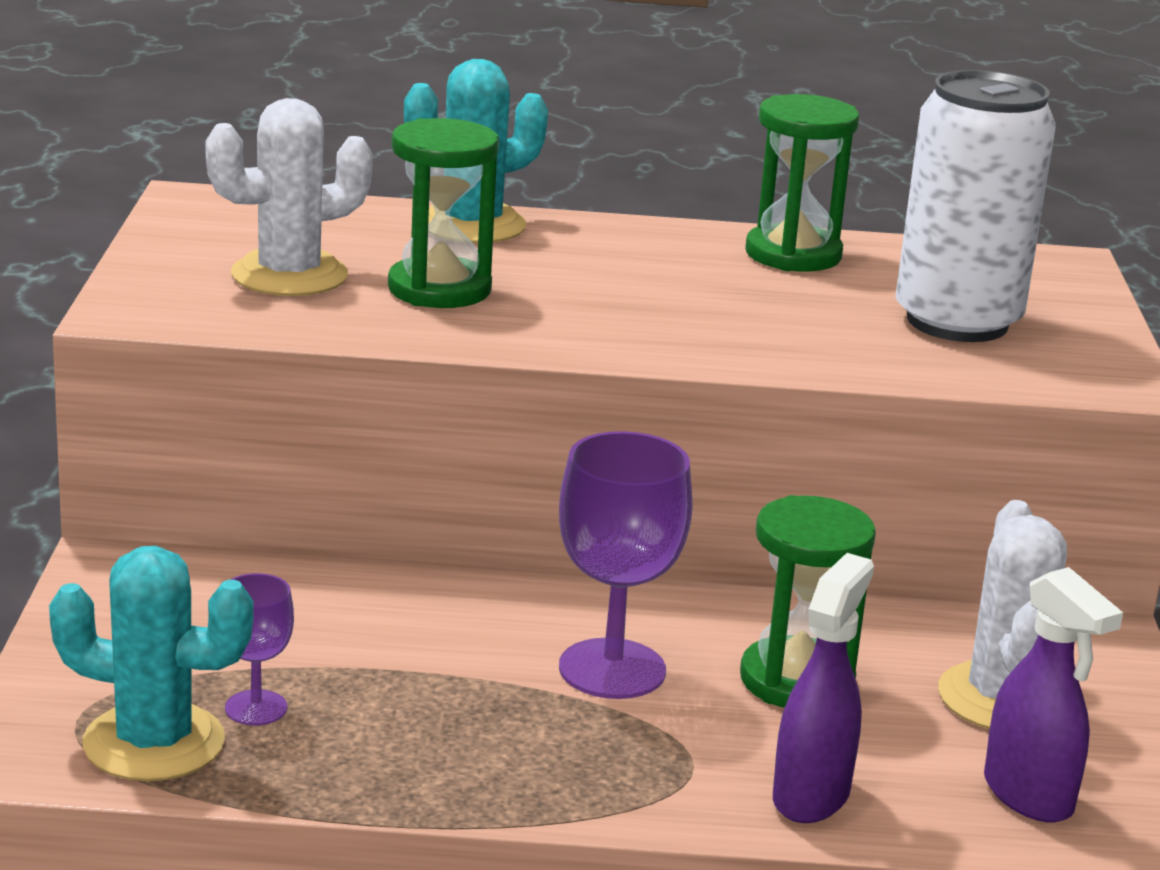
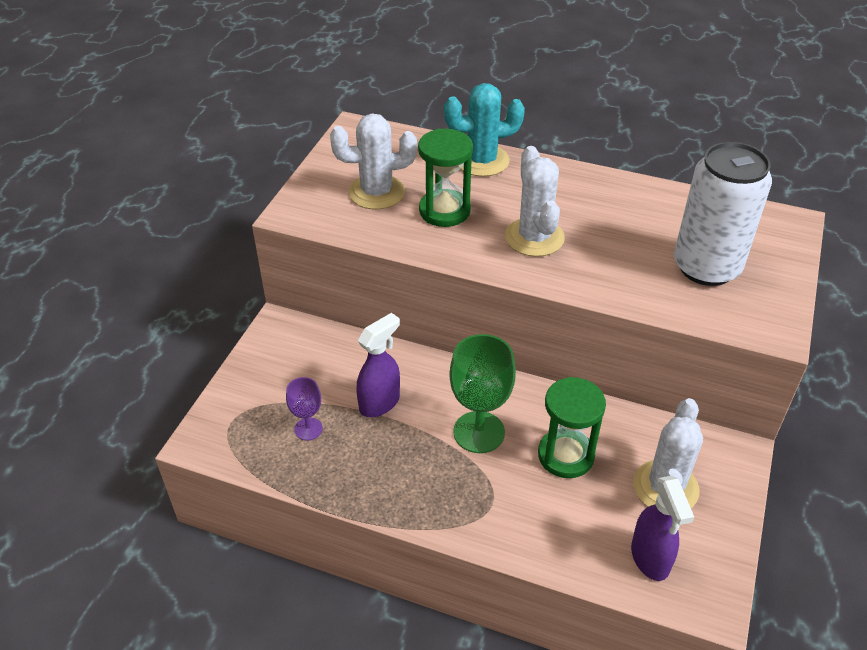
camera: 20 degrees right, 20 degrees up
turquoise cactus [49,546,254,781] -> none
purple goblet [559,431,693,699] -> green goblet [449,334,516,453]
green hourglass [745,94,859,272] -> none
purple spray bottle [773,553,874,823] -> purple spray bottle moved to [356,313,400,417]
none -> white cactus [505,146,565,257]

